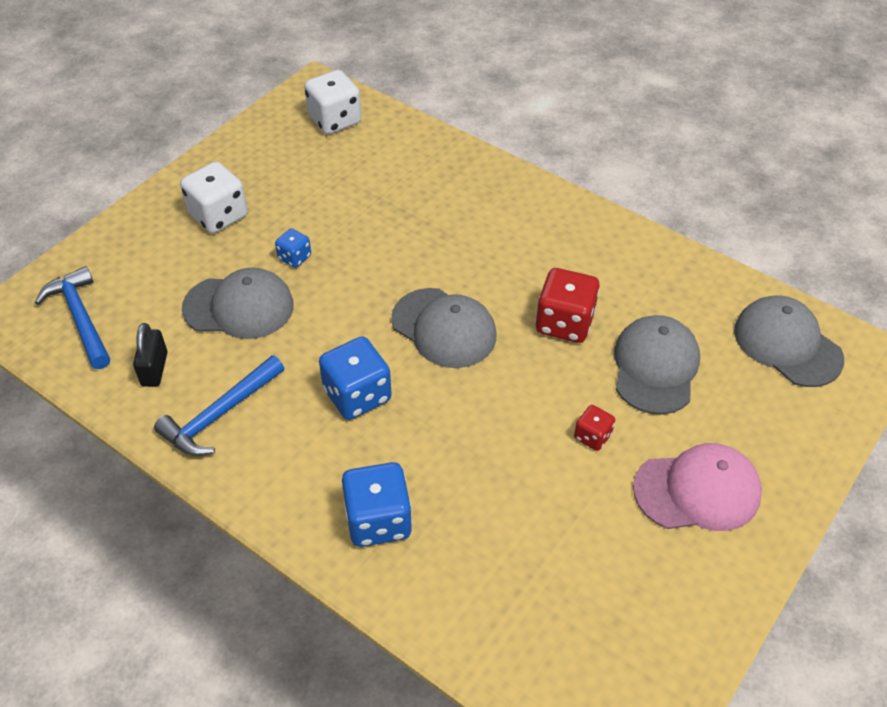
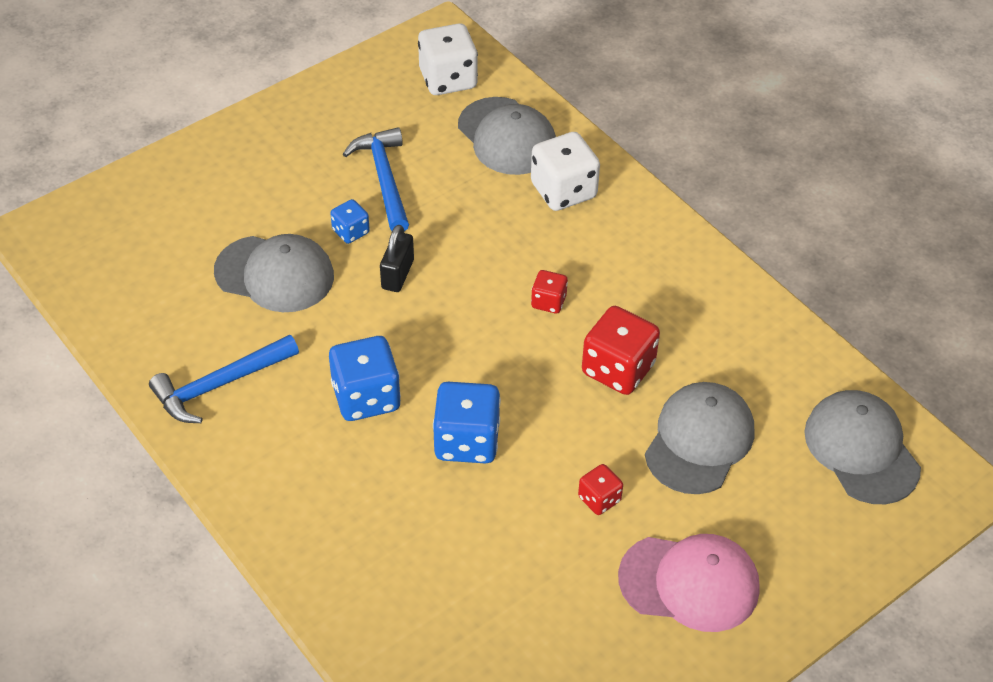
camera: 15 degrees right, 0 degrees up
blue hammer [35,266,110,369] -> blue hammer moved to [343,127,409,231]
black padlock [133,323,167,387] -> black padlock moved to [380,225,414,292]
white dice [180,162,248,233] -> white dice moved to [531,132,600,211]
blue dice [342,462,412,547] -> blue dice moved to [433,382,501,464]
grey cap [391,288,496,368] -> grey cap moved to [458,97,556,175]
none -> red dice [531,270,568,314]

